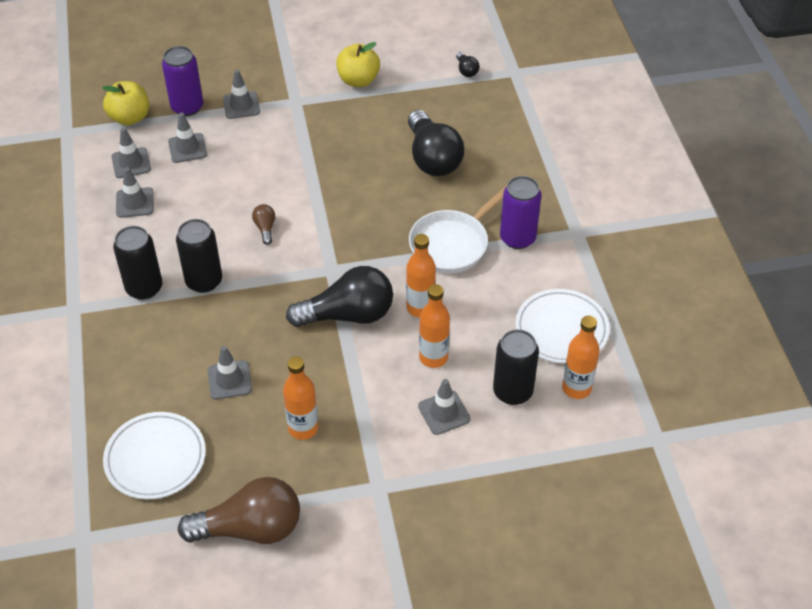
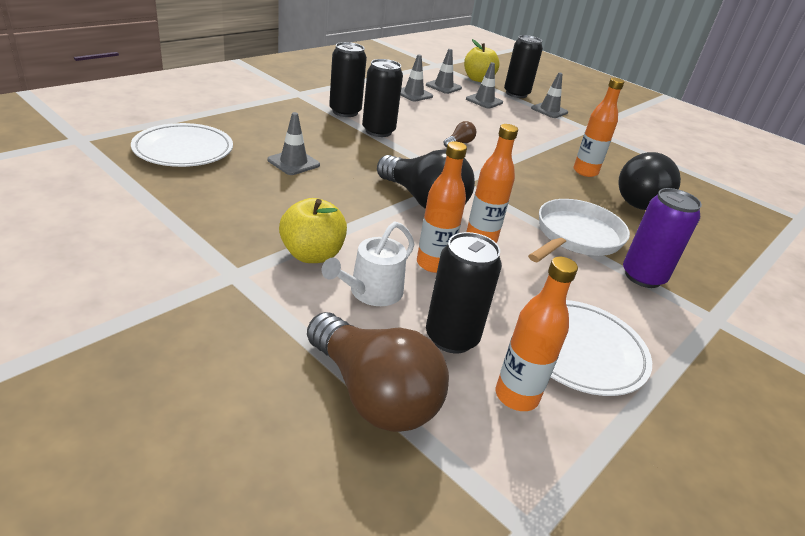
camera: 50 degrees right, 15 degrees down
purple can [162,46,203,116] -> black can [504,35,543,98]
brown light bulb [178,477,300,544] -> brown light bulb moved to [307,312,449,432]
orange bottle [283,356,318,440] -> orange bottle moved to [574,78,624,177]
yellow apple [336,42,380,87] -> yellow apple moved to [279,198,347,263]
white pan [409,185,507,273] -> white pan turned 120 degrees clockwise [528,199,630,262]
grey traffic cone [418,379,470,435] -> white watering can [322,222,414,306]
black light bulb [456,52,479,77] -> none

